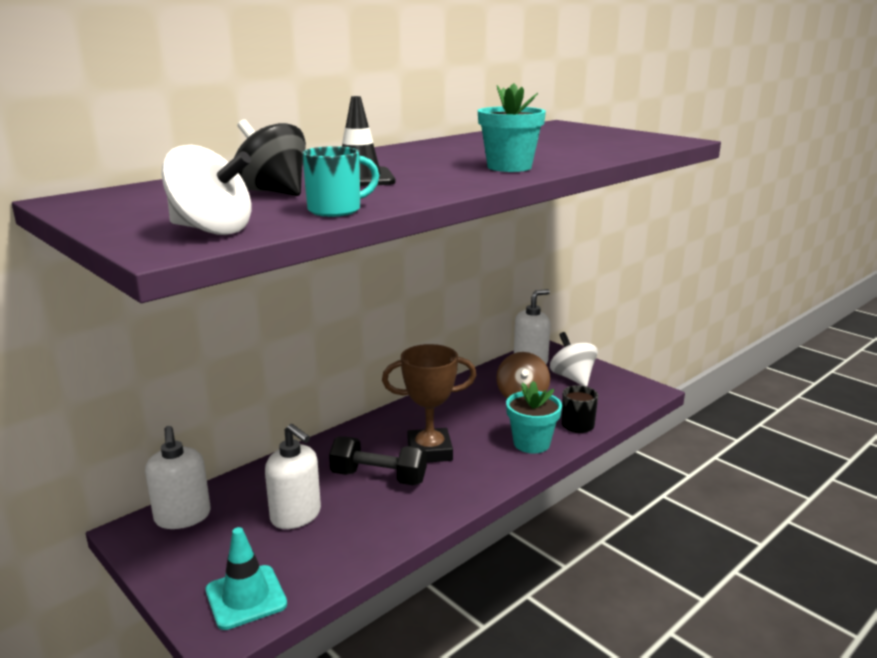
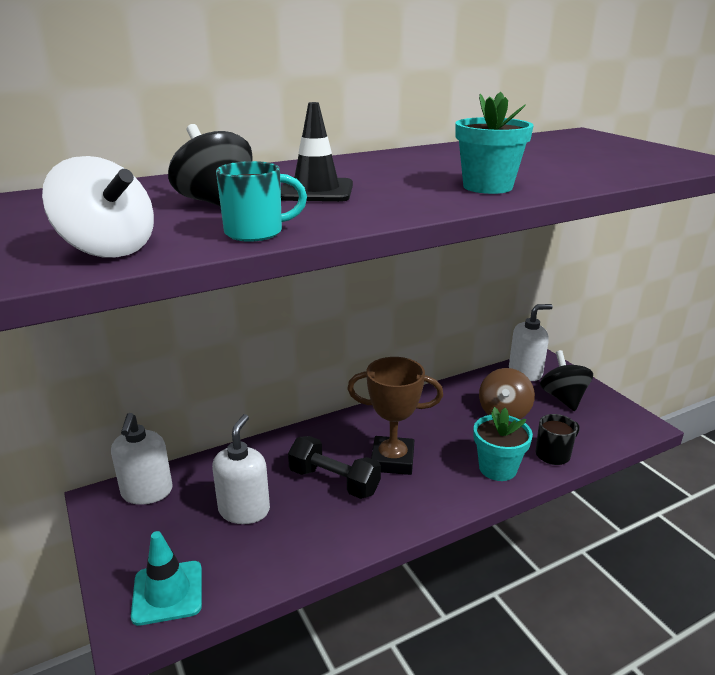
camera: 15 degrees right, 5 degrees up
white soap dispenser [265,424,321,529] -> white soap dispenser turned 135 degrees counterclockwise [212,414,270,524]
white spinning top [550,332,598,386] -> black spinning top [540,350,593,411]

